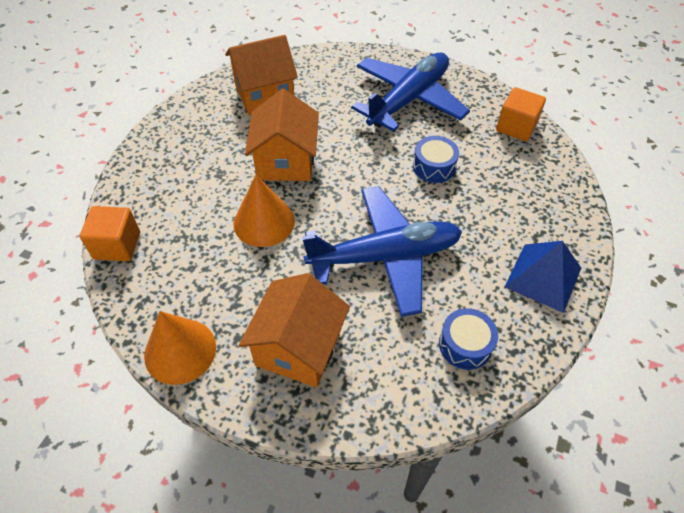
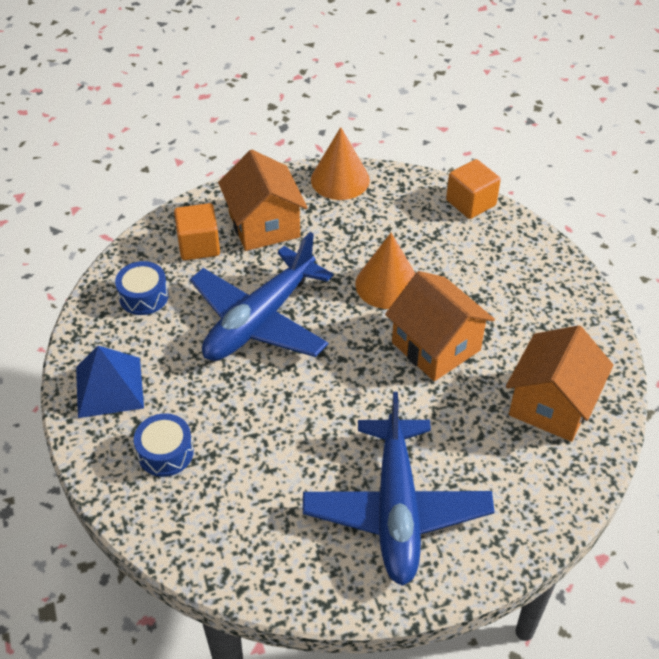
camera: 140 degrees right, 5 degrees down
blue drum [413,136,459,183] -> blue drum moved to [134,413,194,477]
orange cube [496,87,546,141] -> orange cube moved to [174,203,220,260]

